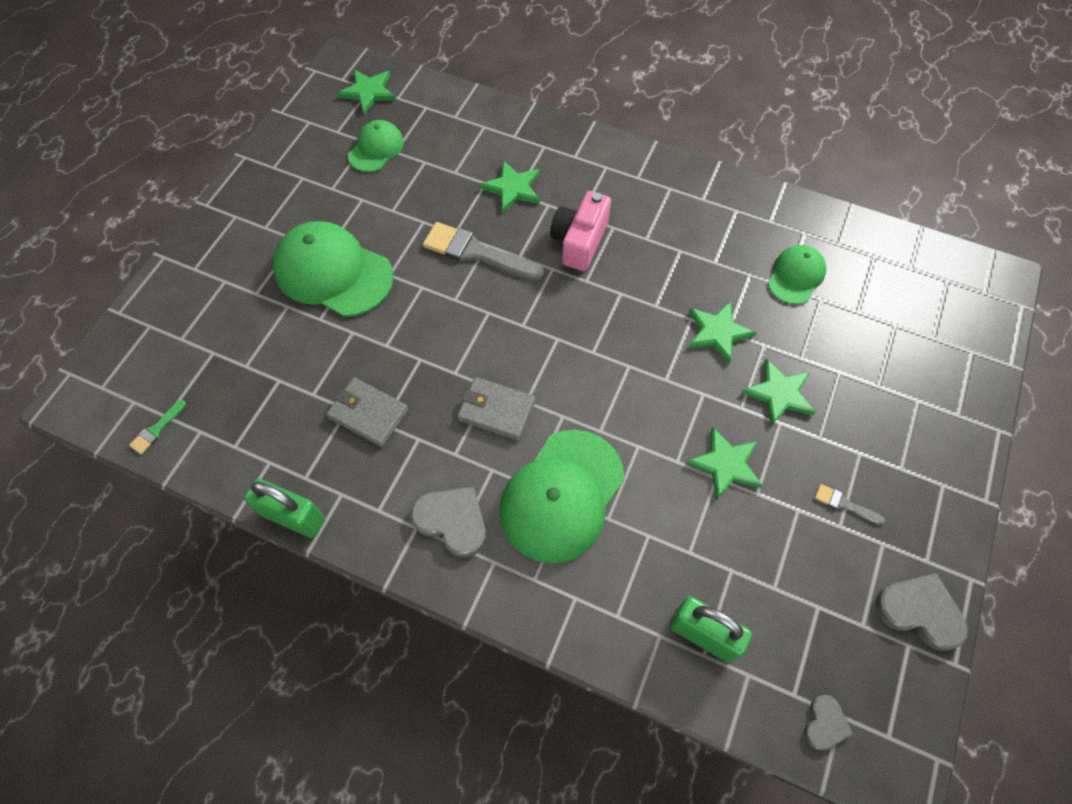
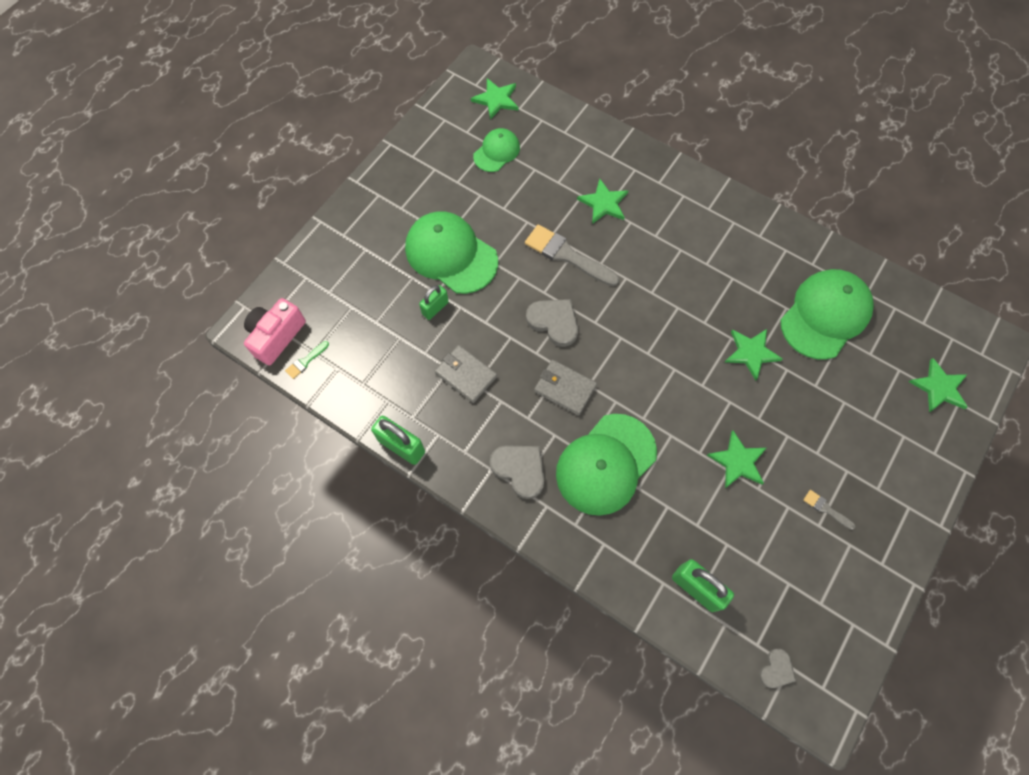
camera: 10 degrees right, 5 degrees up
pink camera [550,191,611,271] -> pink camera moved to [244,298,306,365]
green star [741,358,816,426] -> green star moved to [909,358,968,412]
green cap [768,245,826,304] -> green cap [781,269,874,360], size x1.80
grey heart [875,573,968,651] -> grey heart moved to [526,299,578,347]
none -> green padlock [419,285,449,320]

